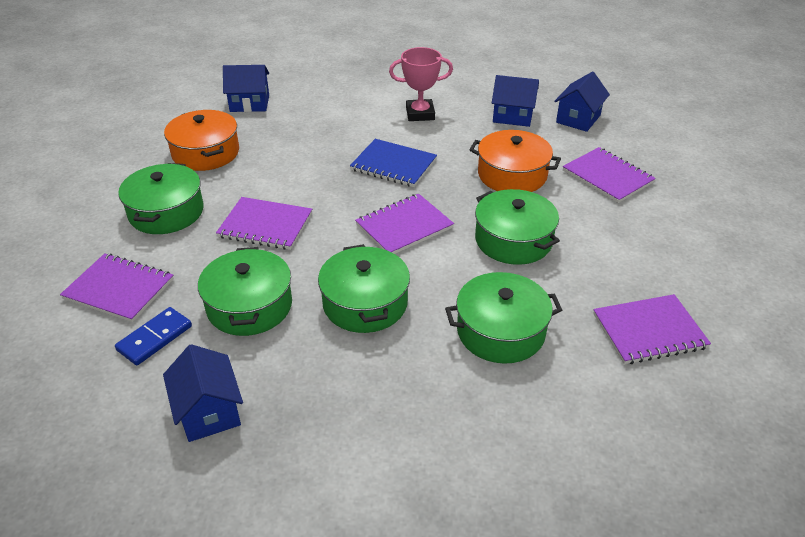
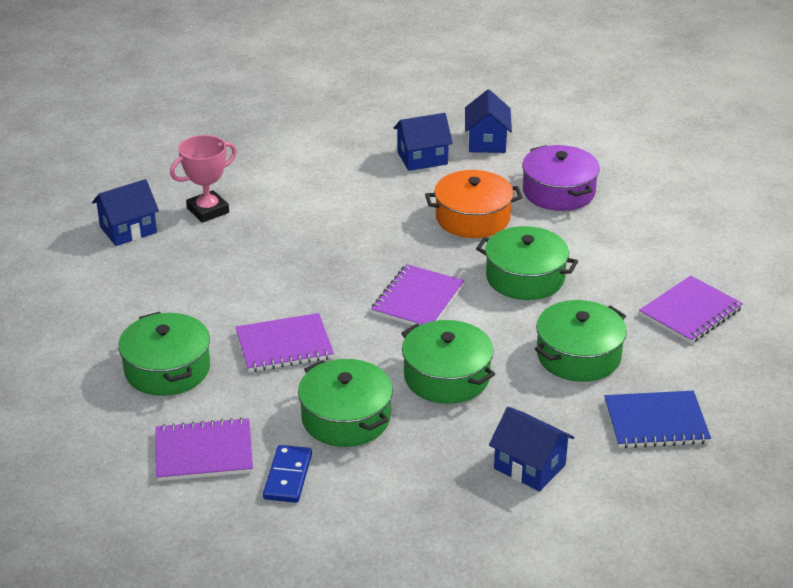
camera: 30 degrees left, 5 degrees down
blue house [163,344,243,442] -> blue house moved to [489,407,574,492]
orange pot [164,110,239,171] -> none
blue notebook [350,139,437,187] -> blue notebook moved to [604,391,711,448]
pink trophy [389,47,453,121] -> pink trophy moved to [170,135,237,223]
purple notebook [563,147,656,203] -> purple pot [522,145,600,211]

